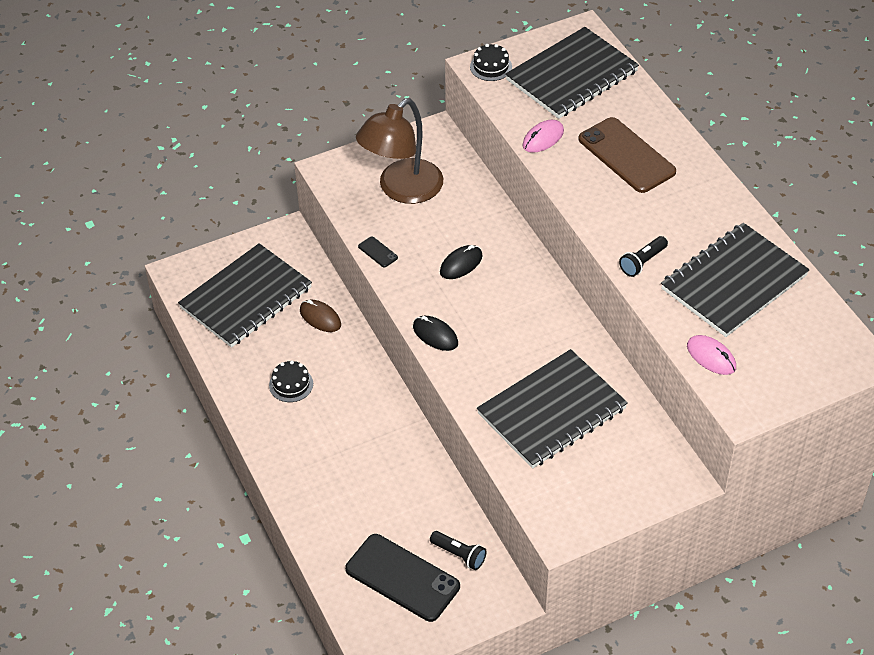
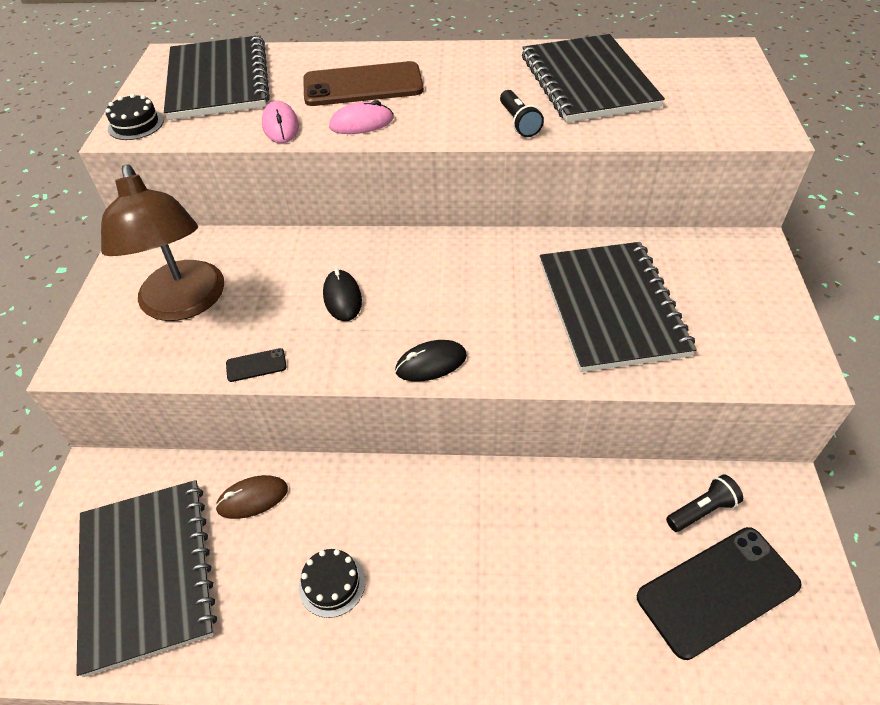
camera: 60 degrees left, 0 degrees up
pink mouse [687,335,736,375] -> pink mouse moved to [329,100,393,134]

